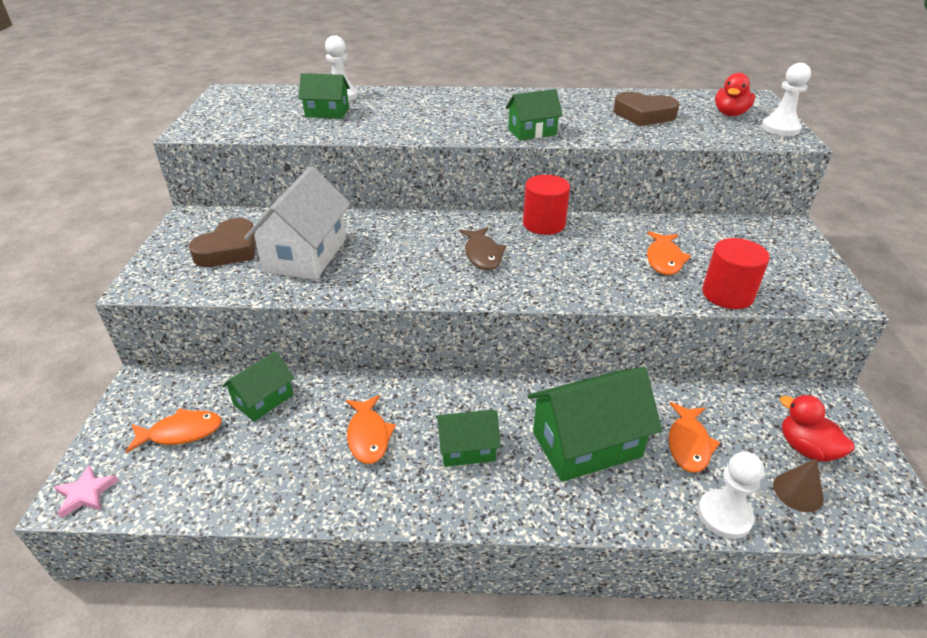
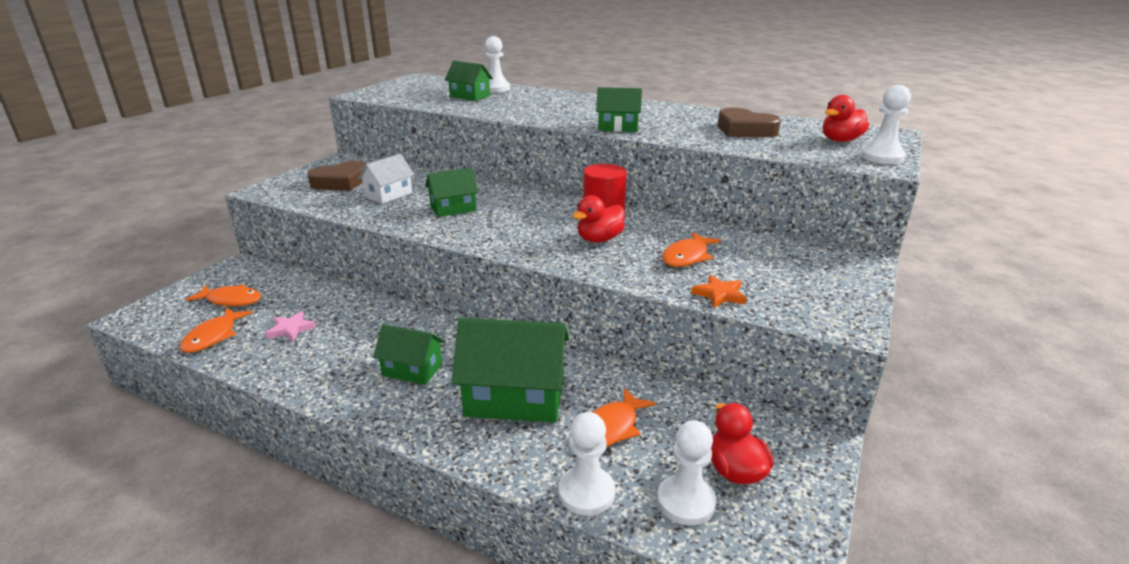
camera: 25 degrees right, 10 degrees down
pink star [54,465,119,518] -> pink star moved to [265,311,316,342]
green house [222,351,294,422] -> green house moved to [425,168,479,217]
white house [244,166,351,280] -> white house [358,154,414,204], size x0.57
orange fish [346,395,396,464] -> orange fish moved to [180,308,253,353]
brown fish [459,227,506,270] -> none
red cylinder [702,238,770,309] -> orange star [691,275,747,308]
brown cone [773,459,824,512] -> white pawn [657,420,716,526]
none -> red duck [573,195,625,243]

